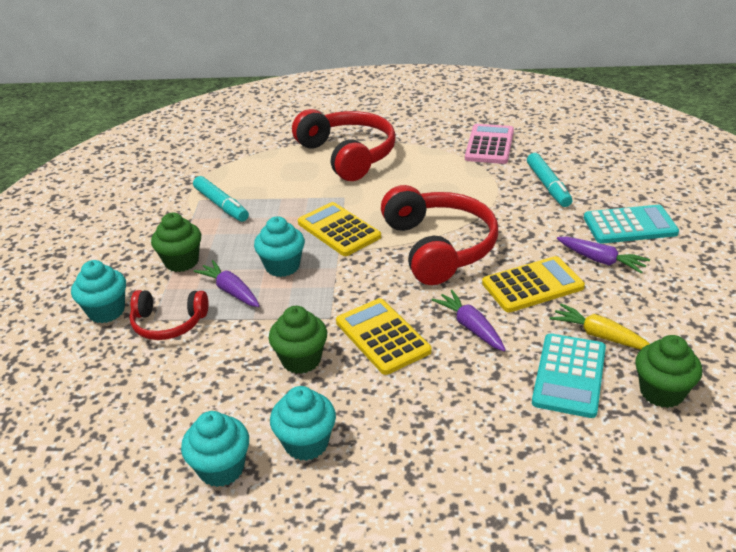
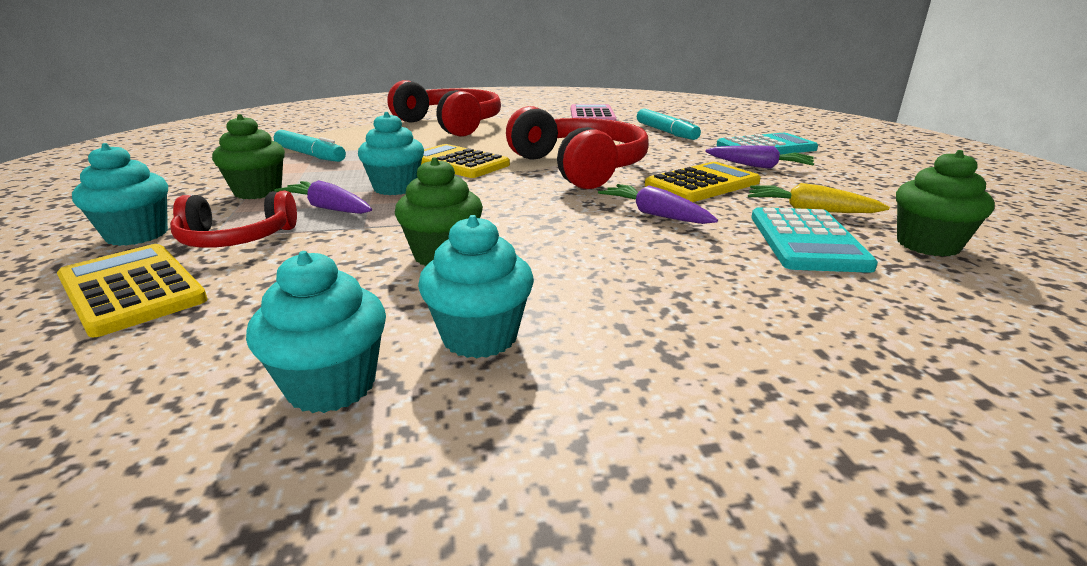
camera: 15 degrees left, 10 degrees down
yellow calculator [336,298,432,375] -> yellow calculator moved to [57,244,208,337]

